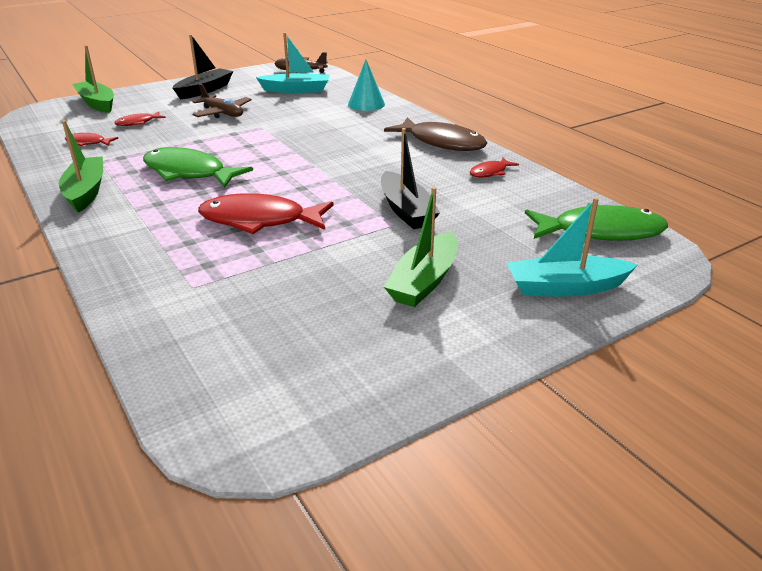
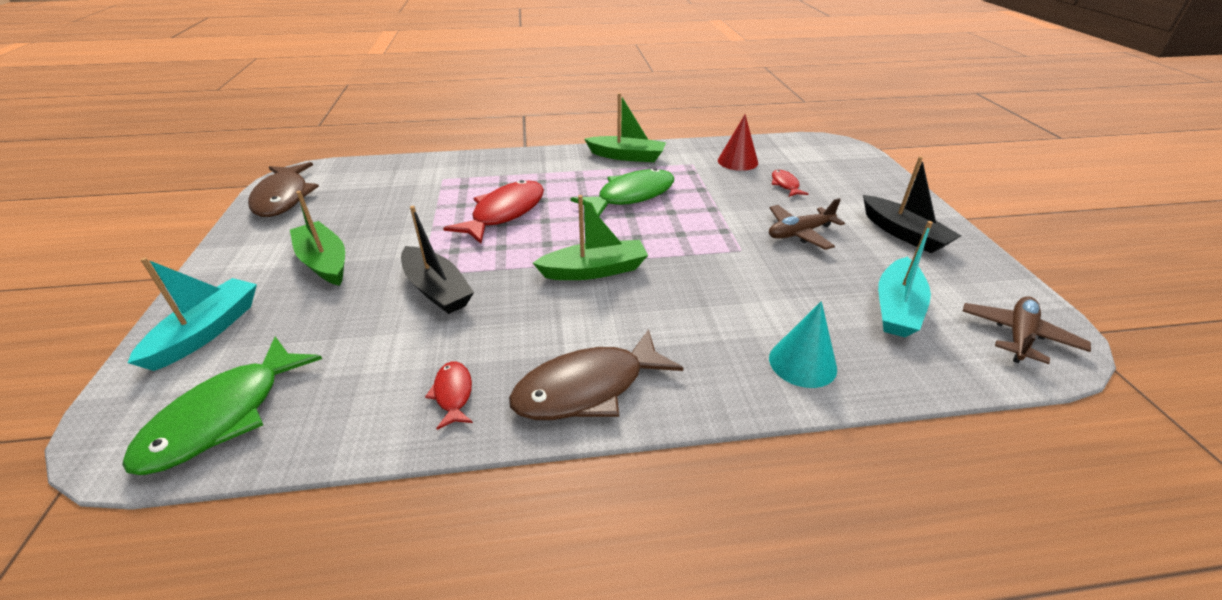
camera: 115 degrees right, 5 degrees up
red fish [65,133,118,146] -> red cone [718,115,758,171]
green boat [73,45,114,113] -> green boat moved to [533,195,648,280]
black boat [381,128,440,229] -> black boat turned 135 degrees counterclockwise [401,206,474,314]
none -> brown fish [248,162,319,217]

